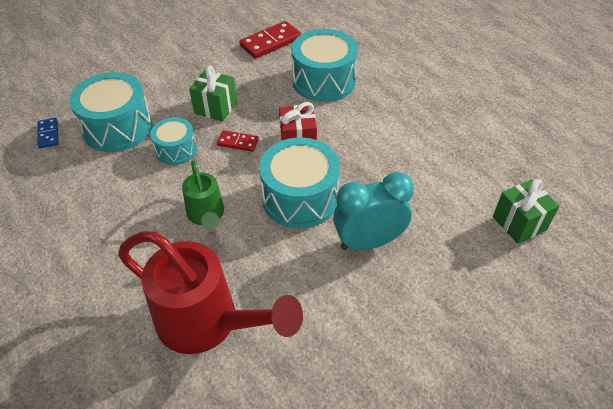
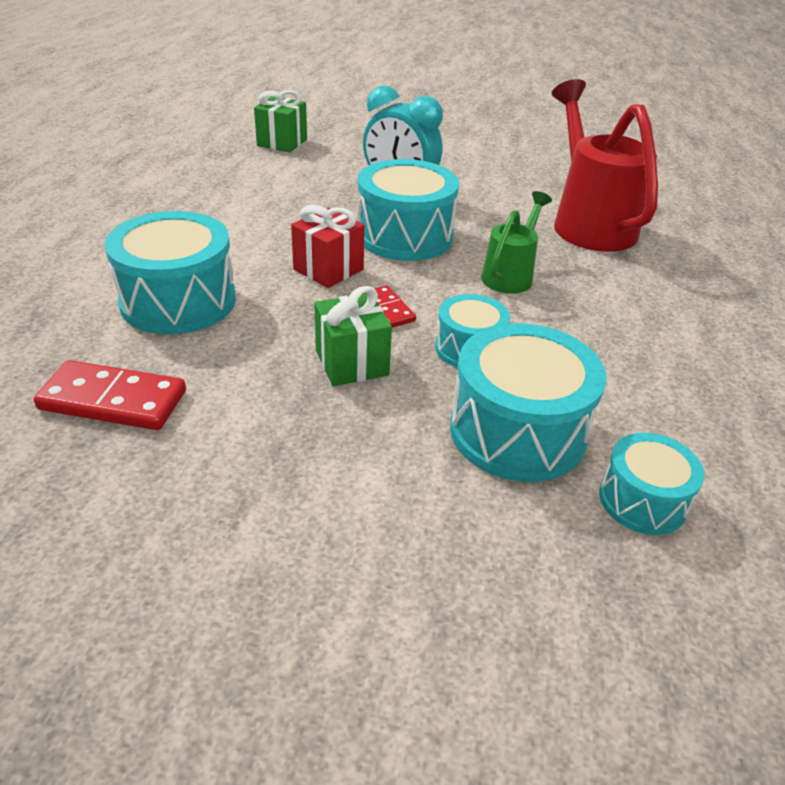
camera: 135 degrees left, 10 degrees down
blue domino [37,118,58,148] -> turquoise drum [599,433,704,535]

